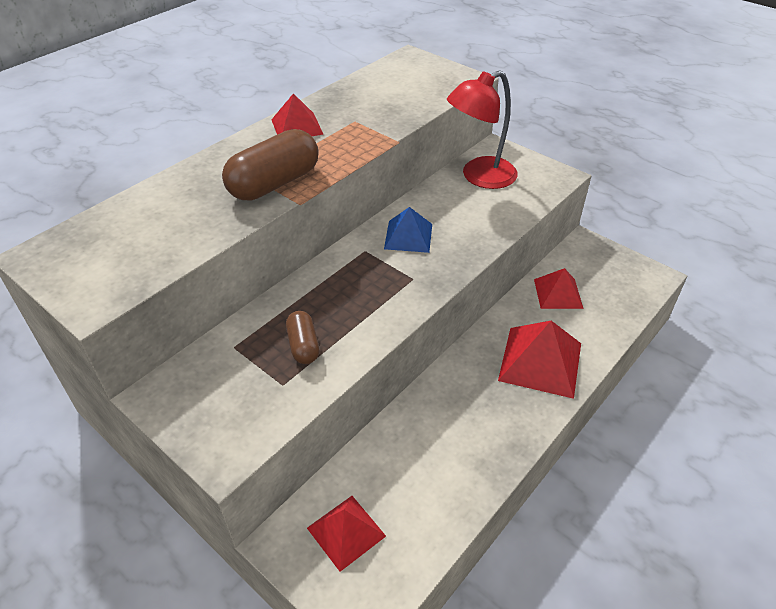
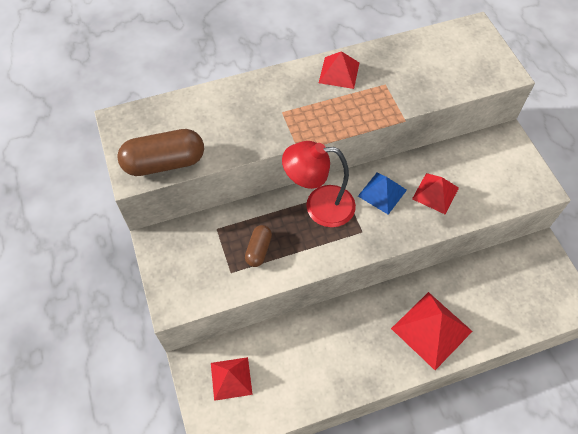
camera: 30 degrees right, 15 degrees up
brown capsule [222,129,319,201] -> brown capsule moved to [117,129,204,176]
red lamp [447,70,518,189] -> red lamp moved to [282,141,356,227]
red pyramid [534,268,584,309] -> red pyramid moved to [412,173,459,214]

